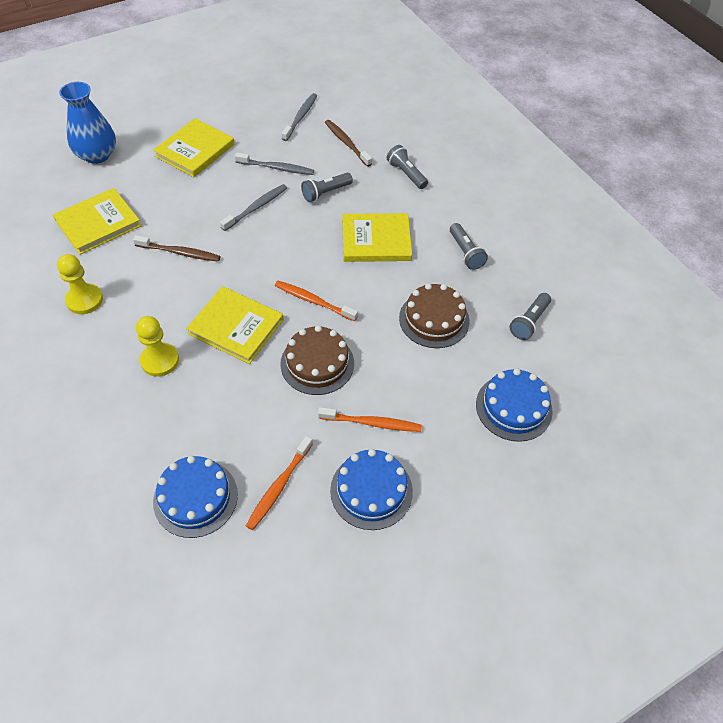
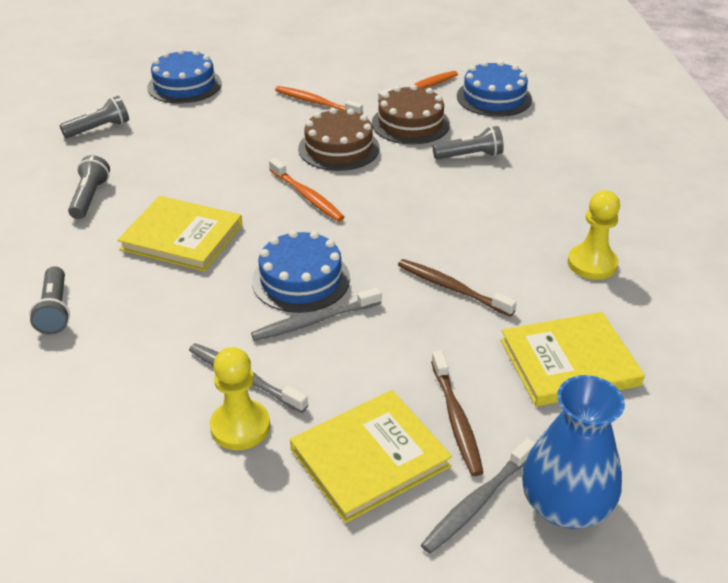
camera: 155 degrees left, 15 degrees down
yellow pawn [136,316,179,377] -> yellow pawn moved to [210,347,270,450]
yellow book [186,286,284,364] -> none
grey toothbrush [281,93,317,141] -> grey toothbrush moved to [421,438,536,554]
grey flashlight [301,173,353,202] -> grey flashlight moved to [433,126,504,159]
brown toothbrush [325,120,372,167] -> brown toothbrush moved to [431,351,484,476]
blue cake [330,449,413,530] -> blue cake moved to [252,230,350,313]
brown cake [399,283,469,348] -> brown cake moved to [372,84,450,145]

